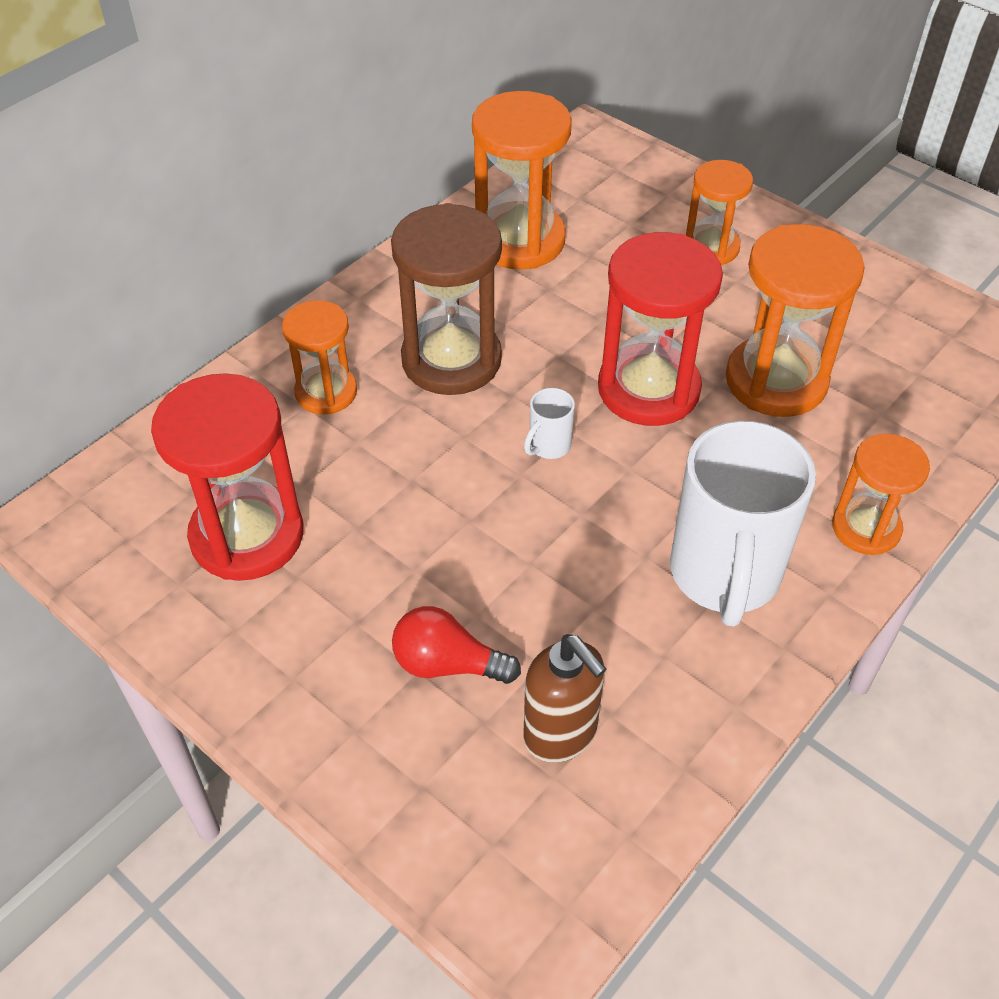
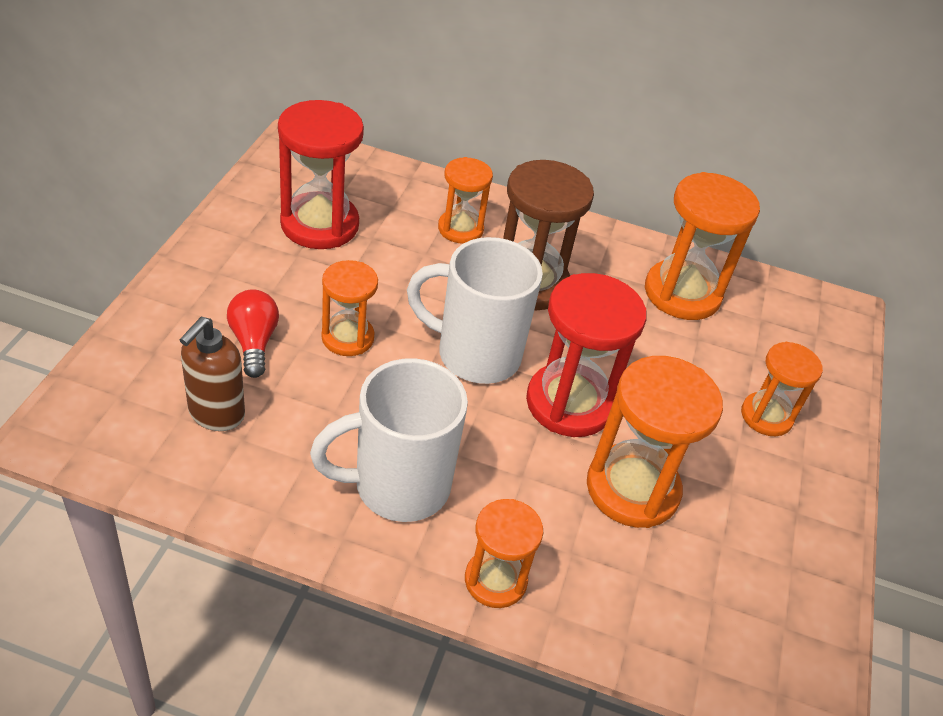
camera: 60 degrees right, 5 degrees down
white mug [524,388,575,459] -> white mug [407,237,543,384], size x2.45
none -> orange hourglass [321,260,378,356]

